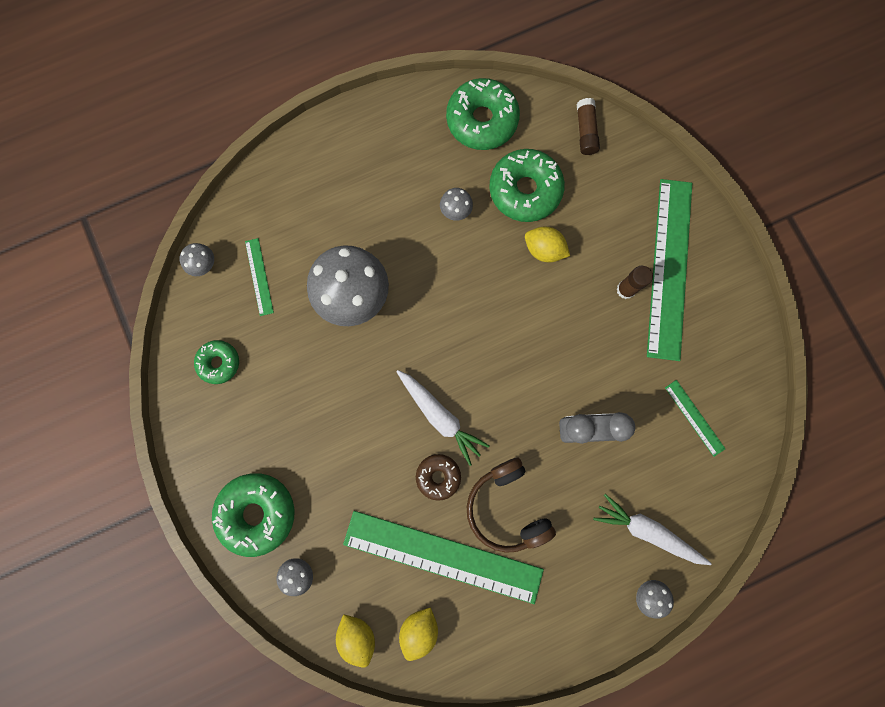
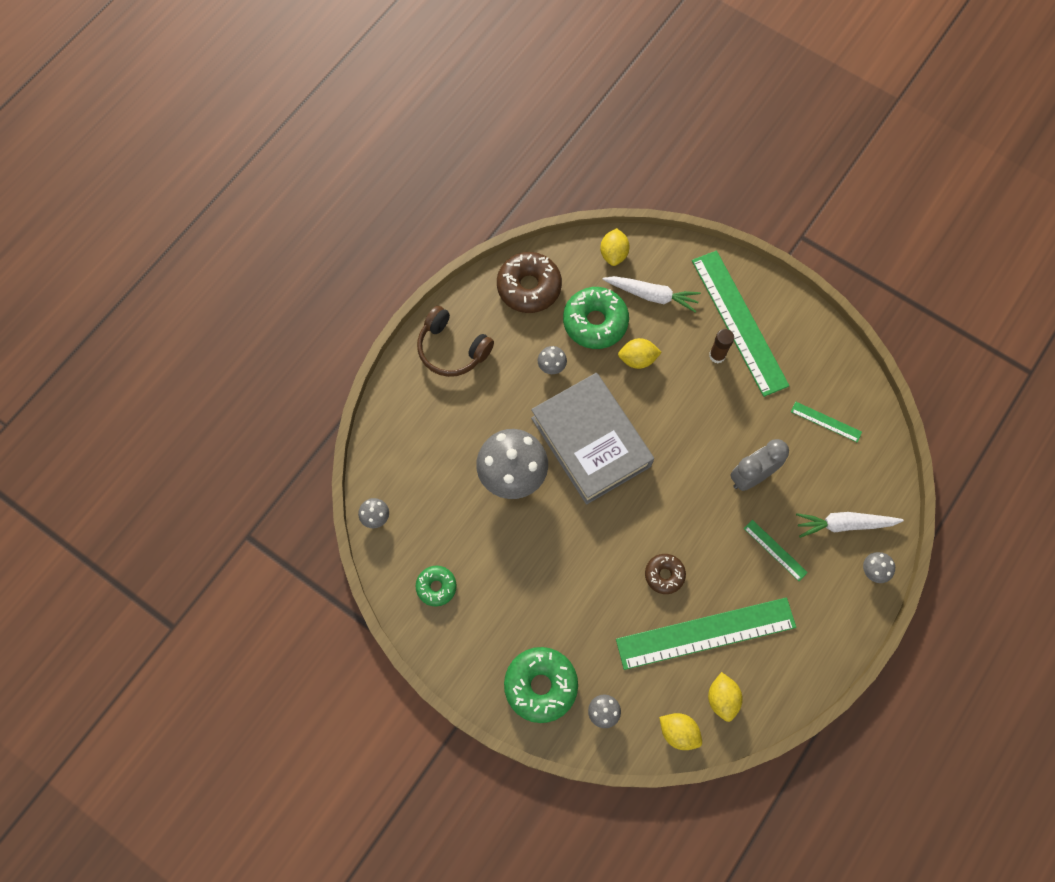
camera: 30 degrees left, 10 degrees down
green ruler [245,238,274,316] -> green ruler moved to [744,520,808,581]
white carrot [396,370,490,466] -> white carrot moved to [602,276,701,313]
green donut [446,78,520,150] -> brown donut [497,252,562,313]
brown headphones [467,458,556,553] -> brown headphones moved to [417,306,494,377]
brown glue stick [577,98,600,155] -> yellow lemon [600,228,630,266]
none -> grey book [531,373,654,505]

